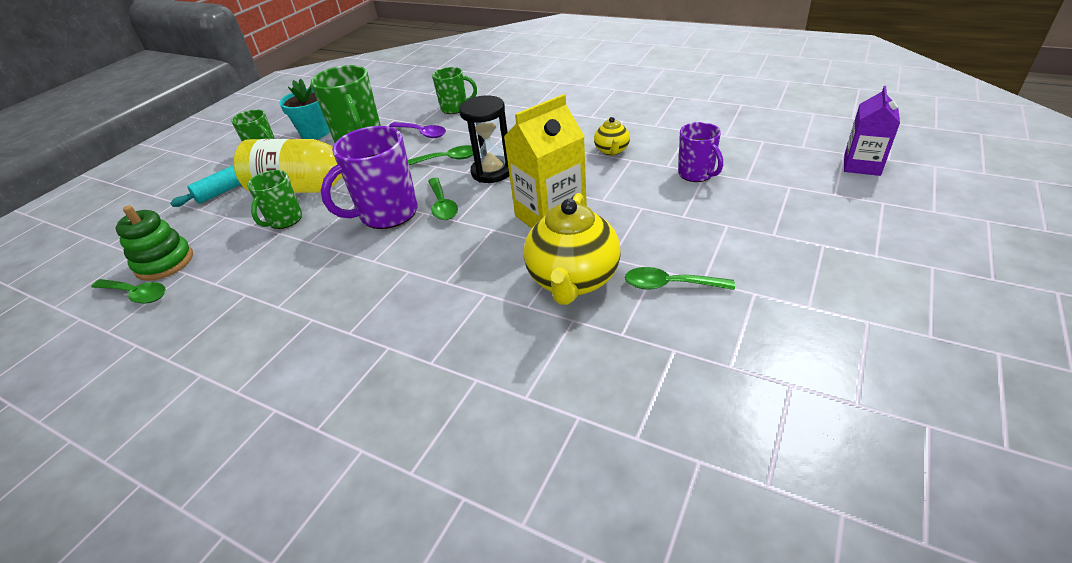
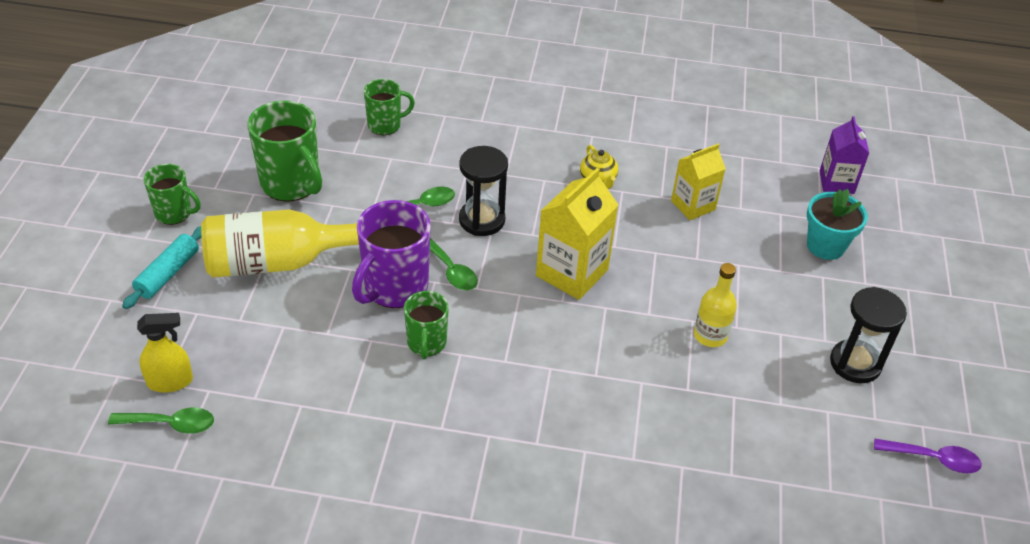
camera: 25 degrees left, 5 degrees up
green stacking toy [116,205,193,281] -> yellow spray bottle [137,313,193,393]
green mug [247,170,302,229] -> green mug moved to [404,291,449,359]
turquoise flower pot [279,79,330,139] -> turquoise flower pot moved to [807,189,868,260]
purple spoon [389,122,446,138] -> purple spoon moved to [874,438,982,473]
yellow teapot [524,193,621,305] -> none
green spoon [625,267,735,290] -> yellow bottle [694,263,737,347]
purple mug [678,122,723,182] -> yellow carton [671,144,726,220]
none -> black hourglass [830,287,907,383]

